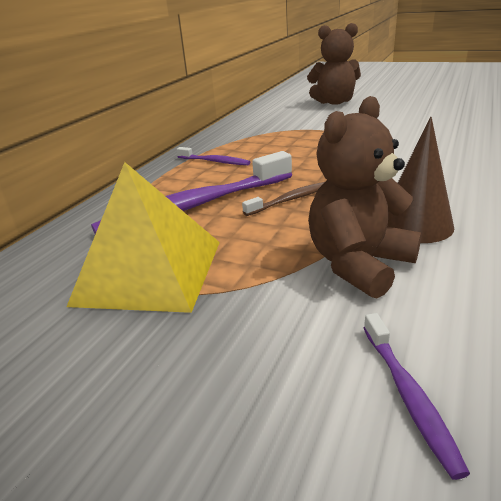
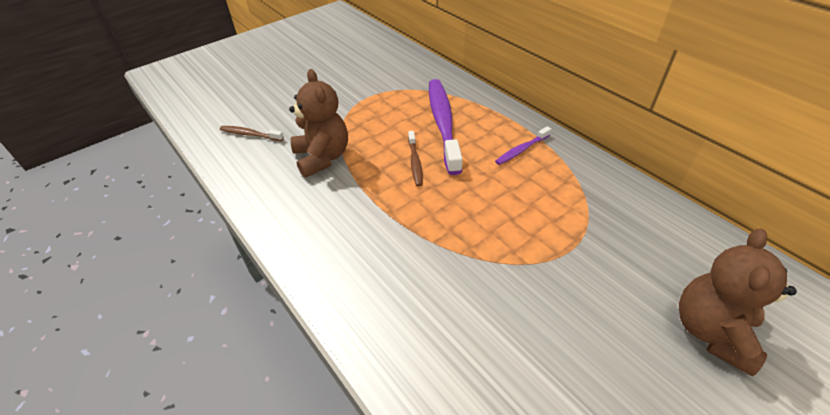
camera: 115 degrees right, 15 degrees up
yellow pyramid [66,162,220,313] -> none
purple toothbrush [364,313,470,480] -> brown toothbrush [220,126,284,141]
brown cone [387,117,454,243] -> none

